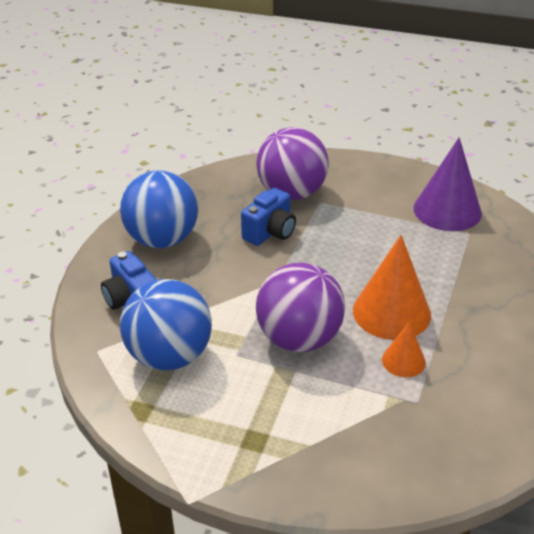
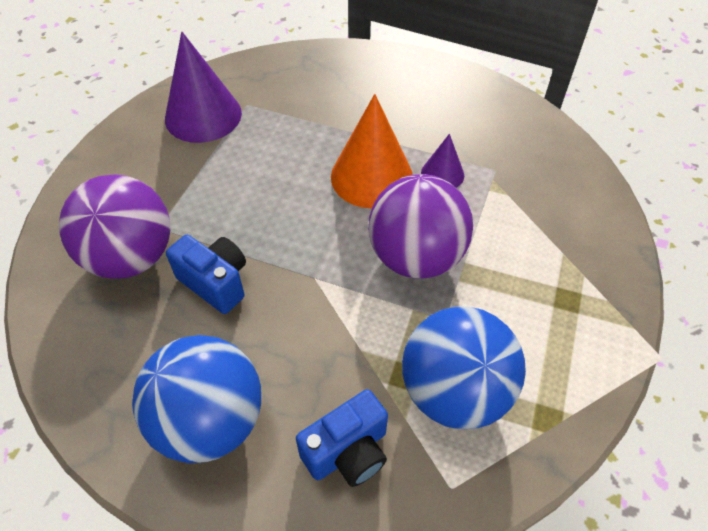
camera: 90 degrees left, 15 degrees up
orange cone [382,321,426,377] -> purple cone [421,134,464,188]

